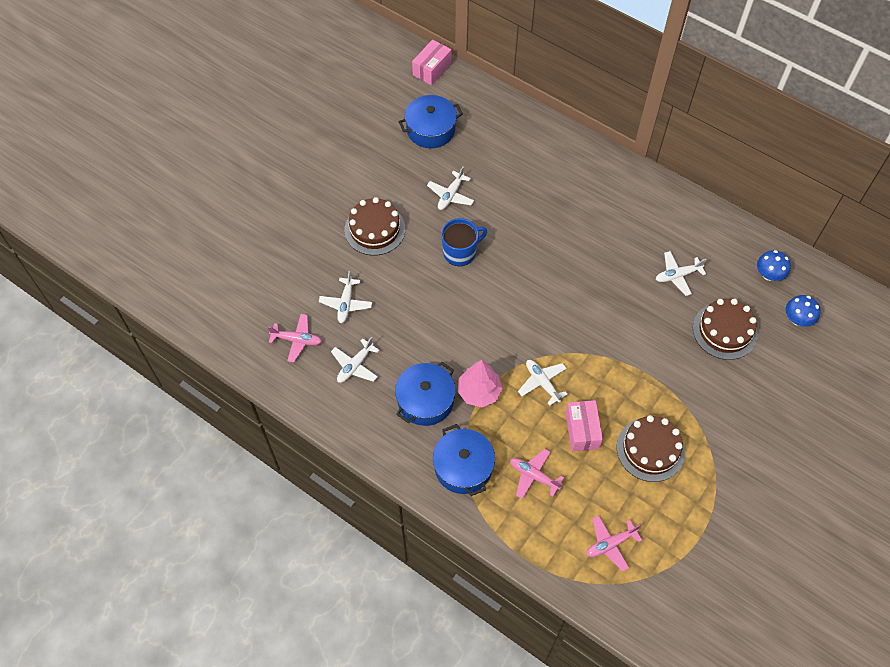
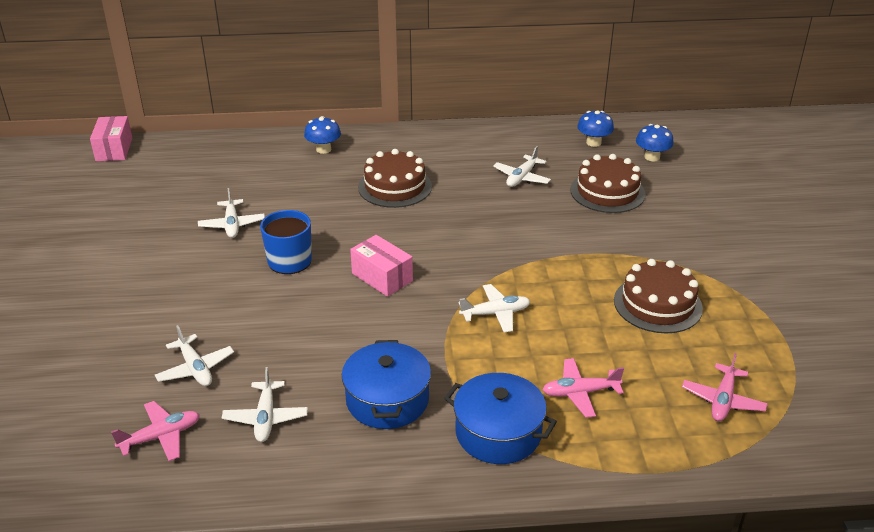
camera: 40 degrees left, 25 degrees down
brown cake [345,197,405,256] -> brown cake moved to [358,149,432,208]
blue pot [399,95,463,148] -> none
pink tree [458,360,503,407] -> none
white plane [518,360,568,405] -> white plane turned 150 degrees clockwise [459,284,530,333]
pink box [565,400,603,451] -> pink box moved to [350,235,413,297]
none -> blue mushroom [304,116,341,154]

